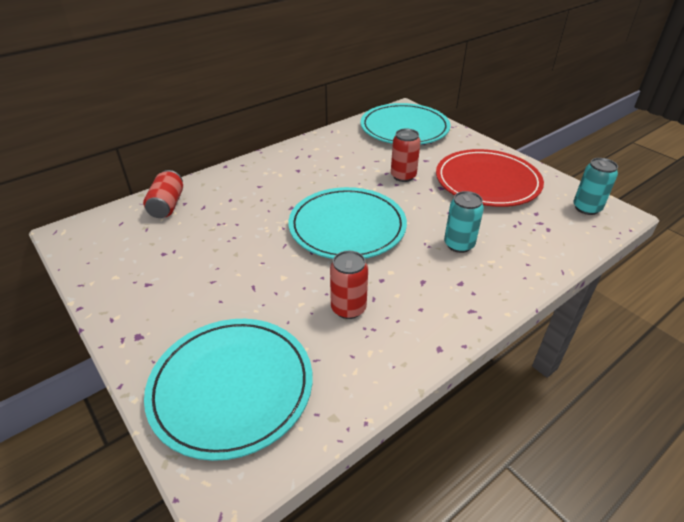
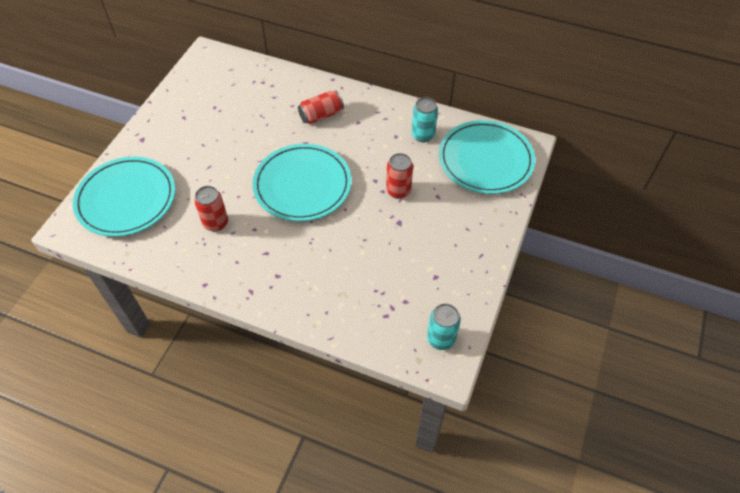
camera: 60 degrees right, 15 degrees up
red can [143,170,183,218] -> red can moved to [298,91,344,124]
red plate [436,149,544,207] -> none
turquoise can [444,191,484,253] -> turquoise can moved to [412,97,438,142]

